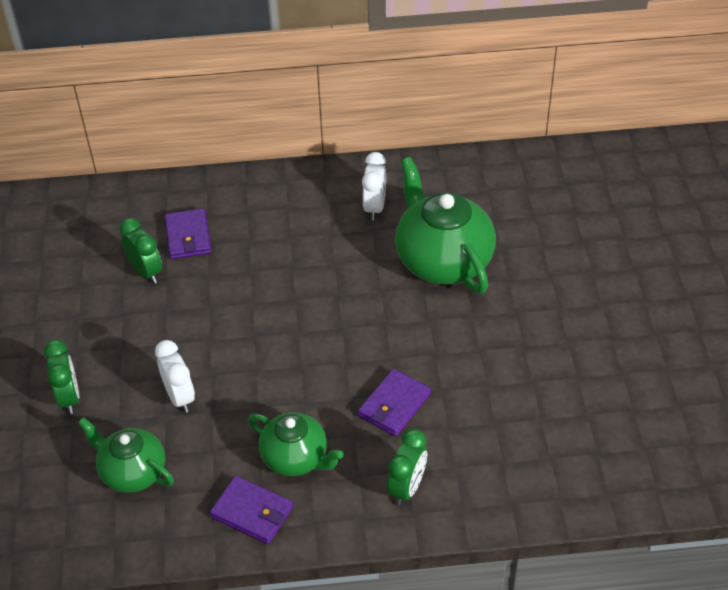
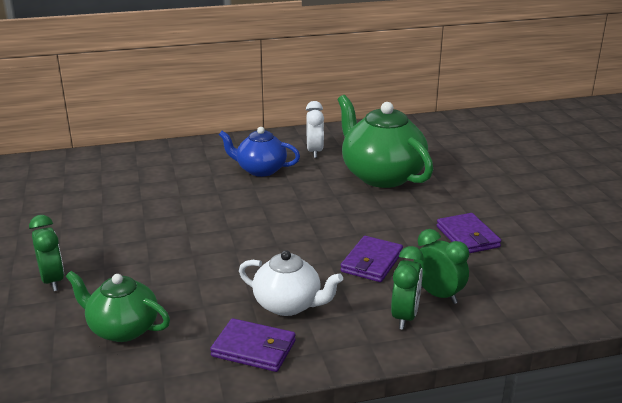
camera: 10 degrees left, 20 degrees down
green clock [120,218,162,284] -> green clock moved to [414,229,469,304]
white clock [155,340,195,413] -> none
purple wallet [165,208,212,259] -> purple wallet moved to [437,213,501,253]
green teapot [248,412,343,476] -> white teapot [239,250,343,316]
none -> blue teapot [219,127,300,177]

